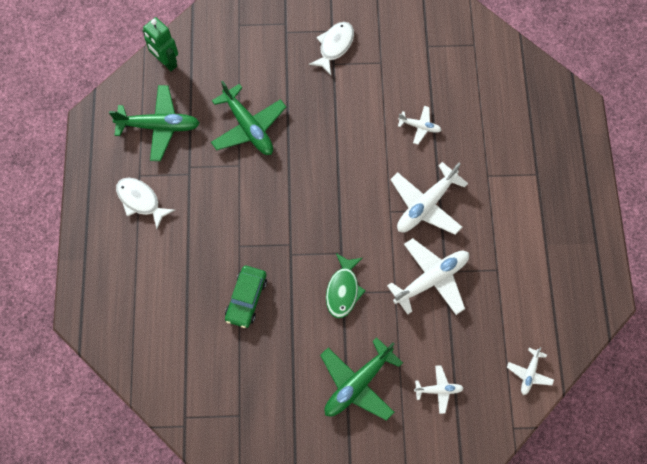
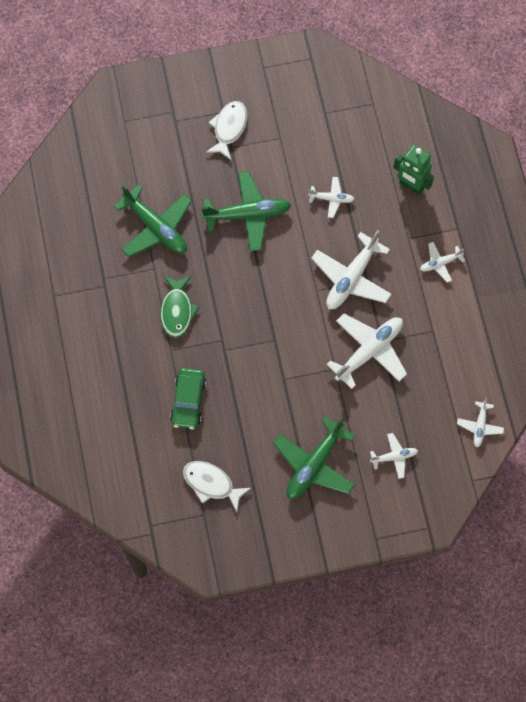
camera: 10 degrees left, 0 degrees up
green plane [109,85,200,161] -> green plane moved to [201,171,291,251]
white fish [116,178,175,229] -> white fish moved to [183,461,251,512]
green robot [142,17,178,71] -> green robot moved to [393,145,434,195]
green fish [326,253,366,318] -> green fish moved to [161,276,199,338]
none -> white plane [420,242,465,283]

